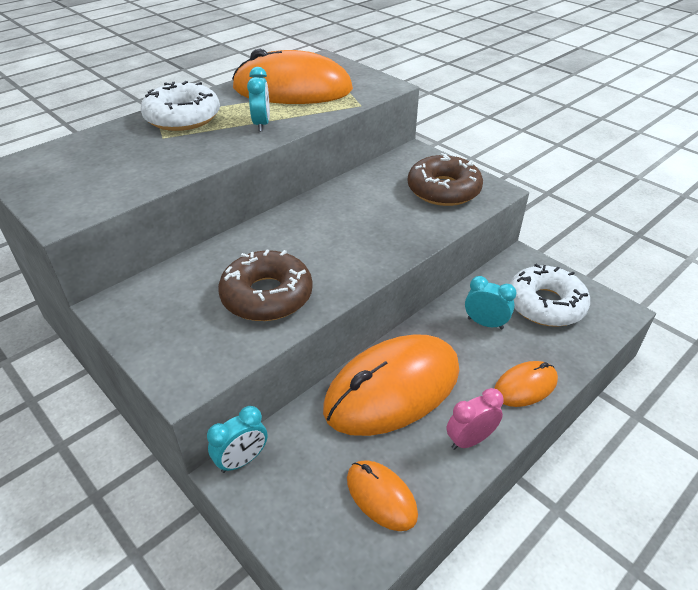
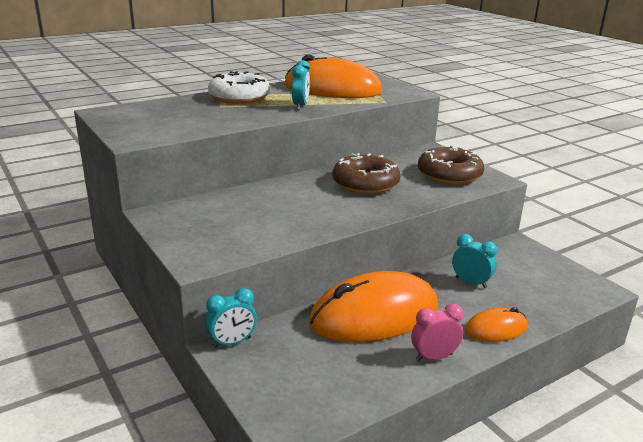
camera: 10 degrees right, 15 degrees down
brown donut [218,250,313,321] -> brown donut moved to [333,153,401,194]
orange mouse [347,460,418,531] -> none
white donut [509,264,590,327] -> none

